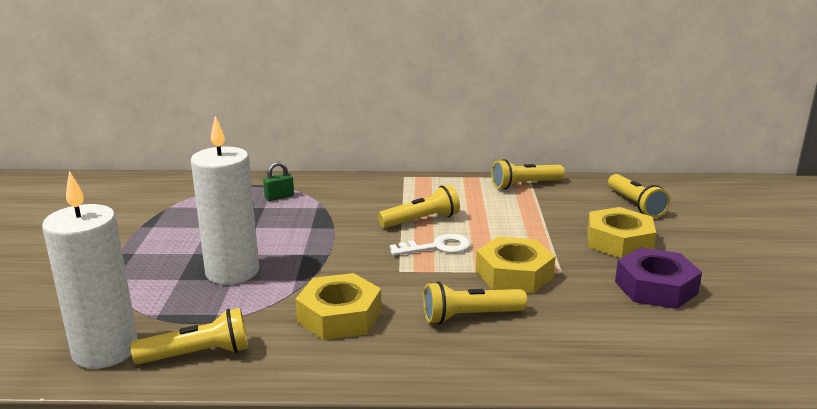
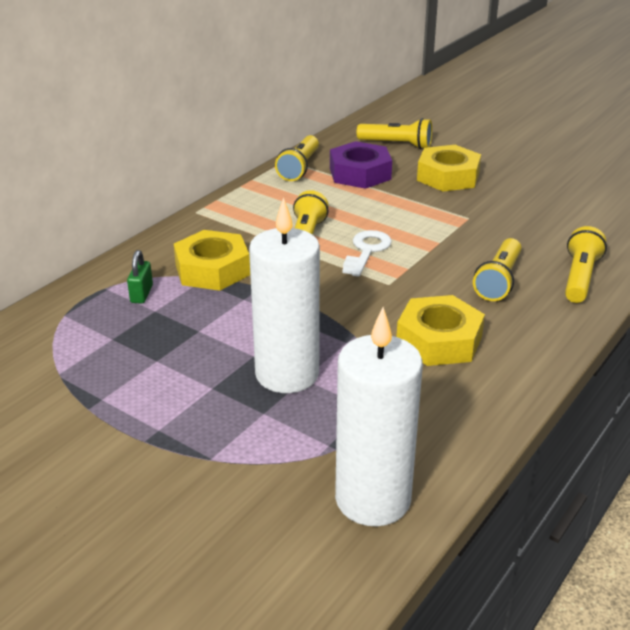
camera: 55 degrees left, 10 degrees up
yellow flashlight [131,308,248,364] -> yellow flashlight moved to [565,226,607,303]
yellow nut [476,237,556,293] -> yellow nut moved to [174,230,250,291]
purple nut [615,248,702,309] -> purple nut moved to [330,141,392,189]

